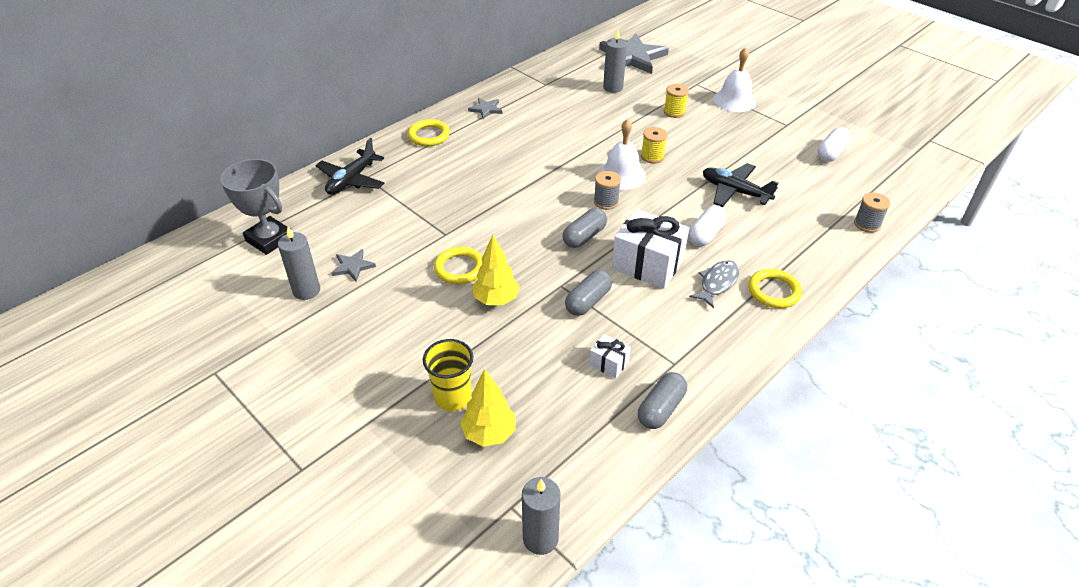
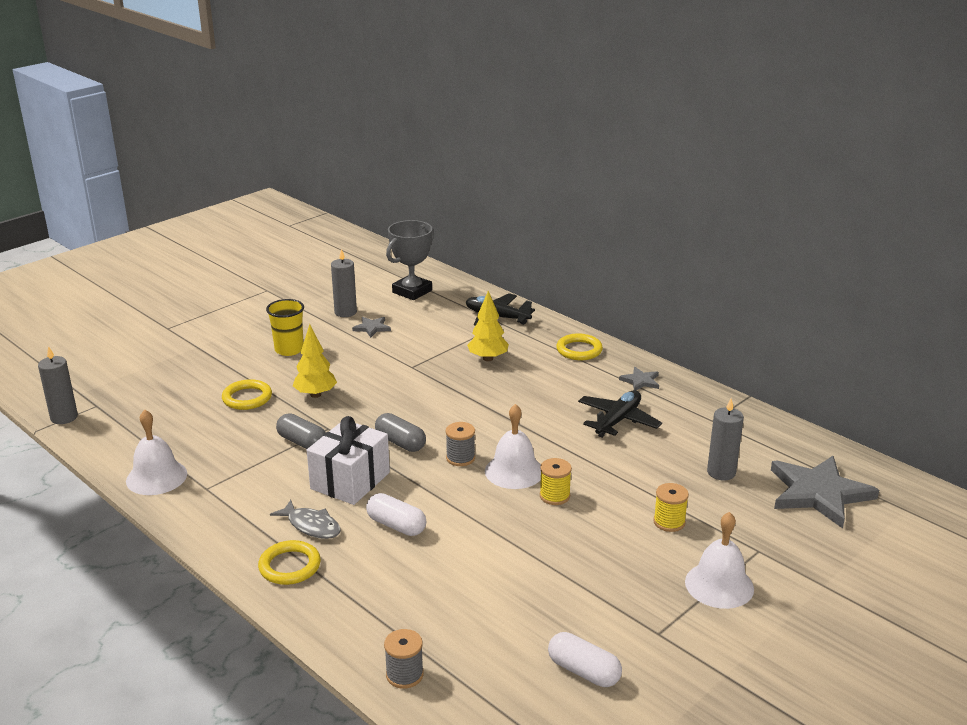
camera: 90 degrees right, 15 degrees down
yellow cup [423,339,473,411] -> yellow cup moved to [266,299,304,356]
yellow ring [434,247,483,284] -> yellow ring moved to [222,379,272,410]
yellow tree [460,369,516,447] -> yellow tree moved to [467,291,509,361]
white gift [589,334,631,378] -> none
grey capsule [638,372,687,429] -> white bell [126,409,187,495]
black plane [703,163,778,207] -> black plane moved to [578,390,662,438]

